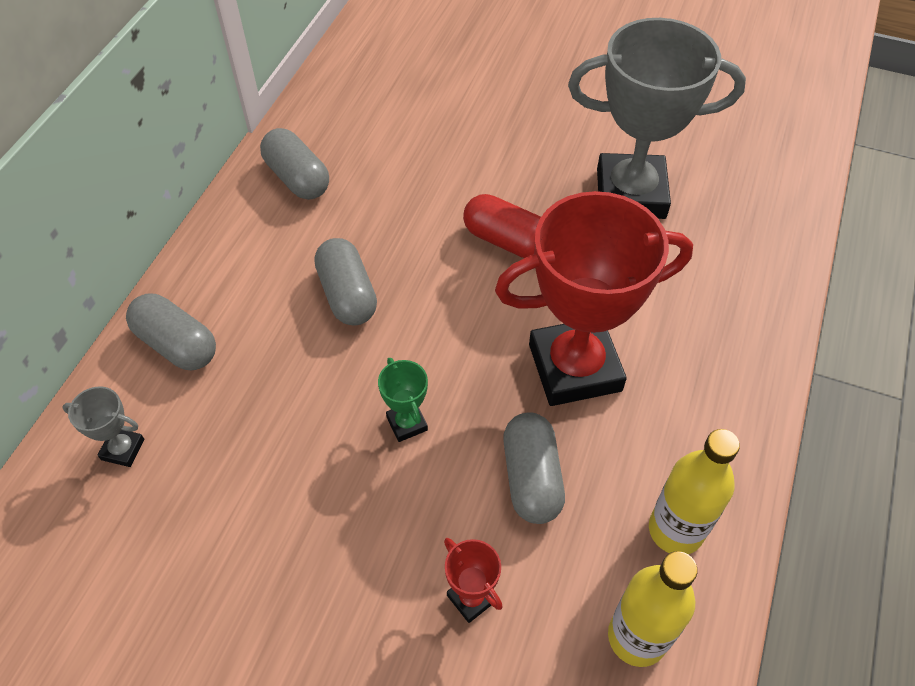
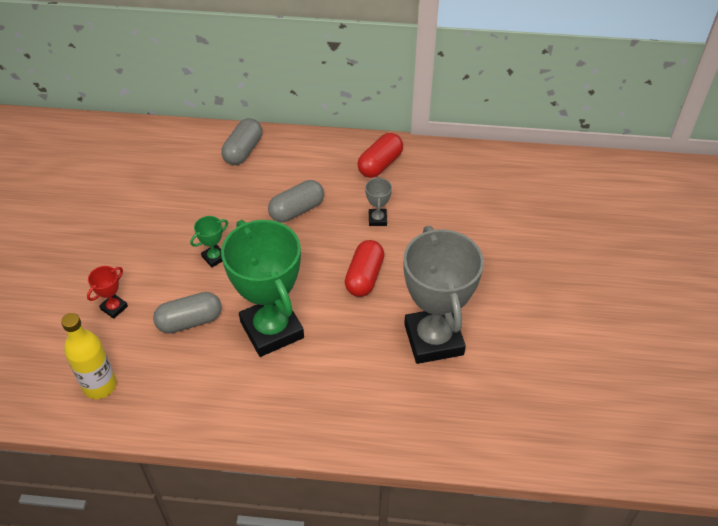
camera: 75 degrees right, 5 degrees down
grey trophy [62,386,145,467] -> grey trophy moved to [365,177,392,226]
grey capsule [260,128,329,200] -> red capsule [357,133,403,178]
red trophy [495,191,693,406] -> green trophy [221,220,304,357]
yellow bottle [649,429,740,554] -> none

